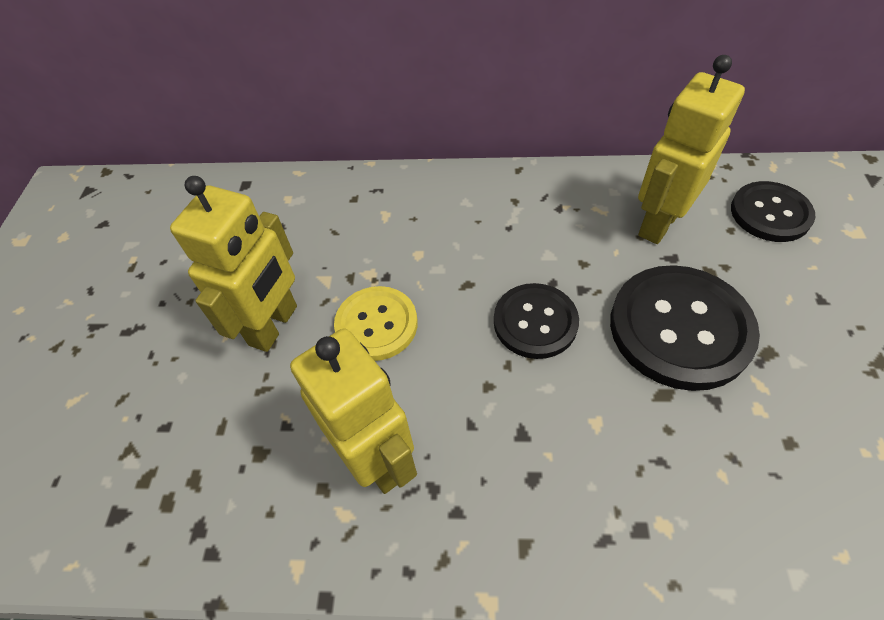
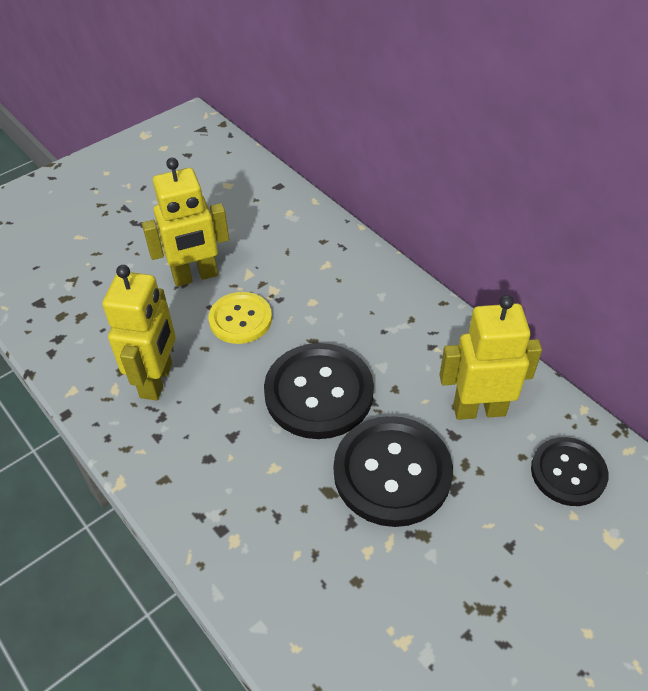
camera: 45 degrees right, 5 degrees down
black button [494,283,579,359] -> black button [264,343,374,439], size x1.60

